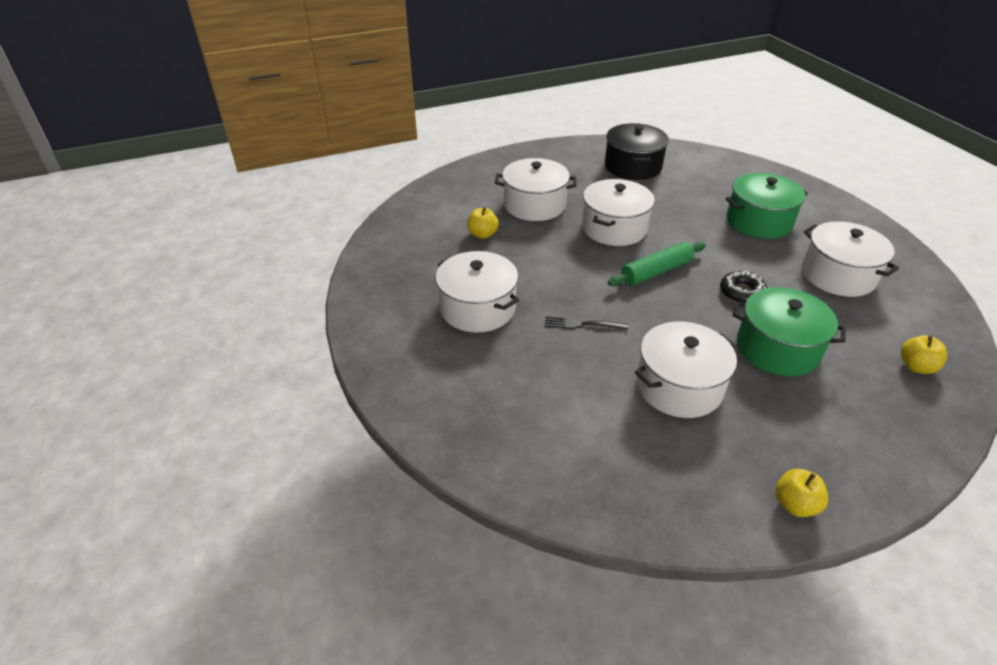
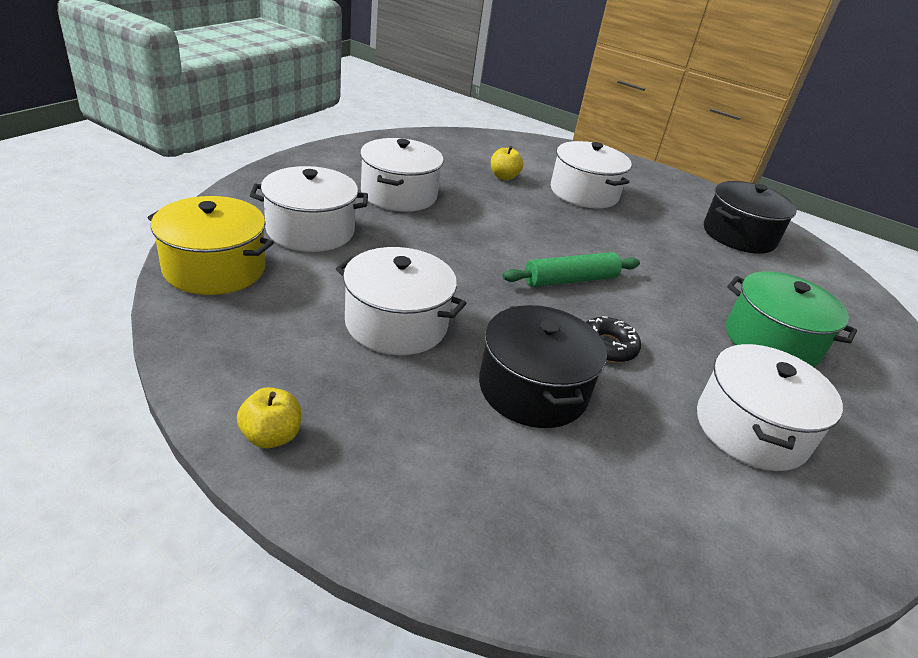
camera: 50 degrees right, 5 degrees down
black fork [545,316,628,330] -> none
white pot [582,179,655,246] -> white pot moved to [250,166,368,252]
green rolling pin [607,242,706,286] -> green rolling pin turned 45 degrees counterclockwise [502,252,640,287]
green pot [733,287,846,376] -> black pot [479,305,607,428]
yellow apple [901,335,947,374] -> none
none -> yellow pot [148,196,274,295]

